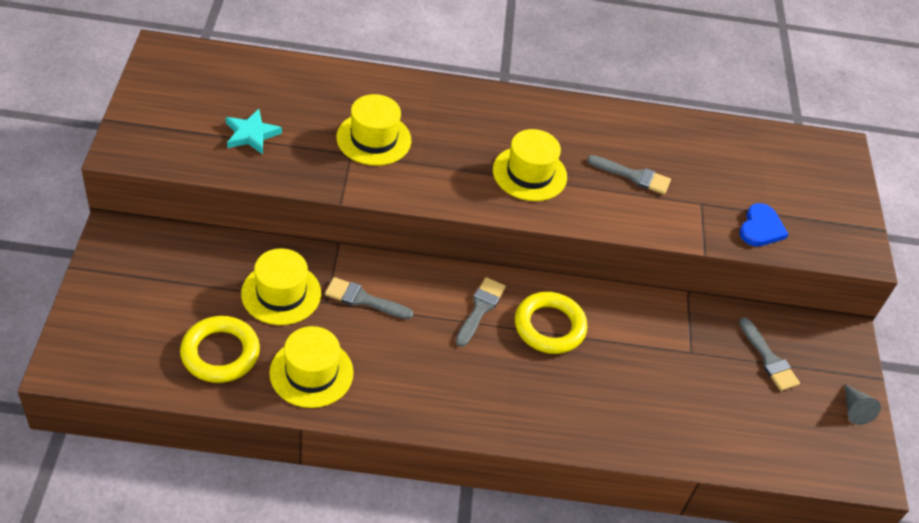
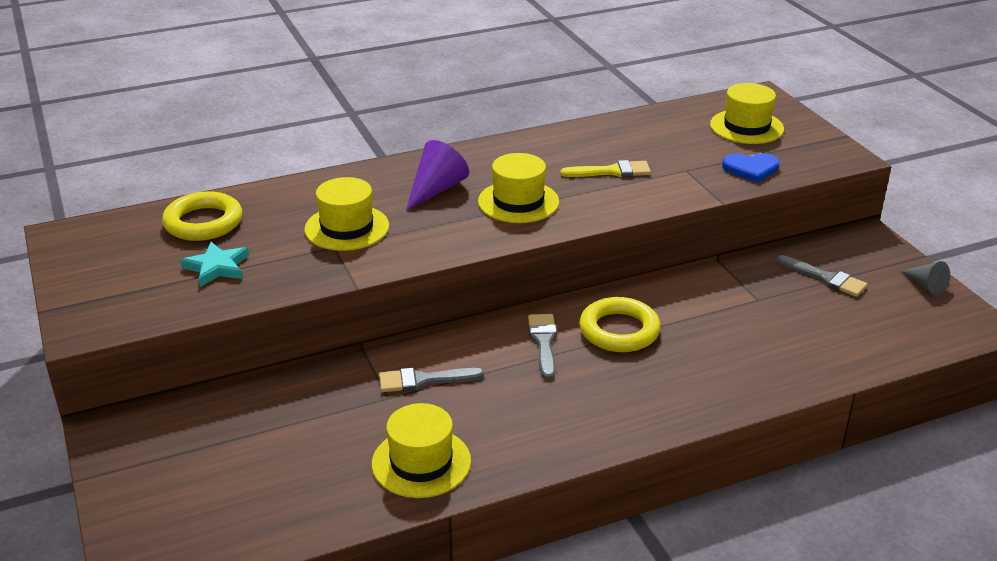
camera: 20 degrees left, 15 degrees down
yellow ring [180,316,260,383] -> yellow ring moved to [162,191,242,241]
yellow hat [241,248,321,325] -> yellow hat moved to [710,83,784,144]
grey brush [587,155,671,195] -> yellow brush [560,160,651,177]
blue heart [739,203,789,246] -> blue heart turned 90 degrees clockwise [722,153,780,183]
none -> purple cone [406,140,469,211]

